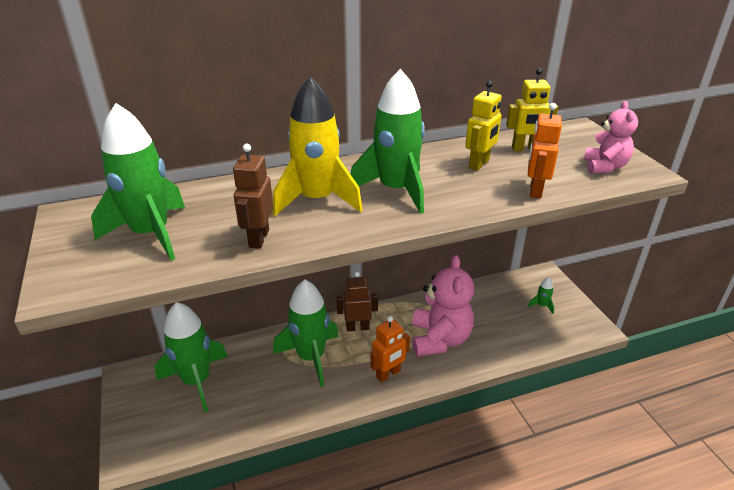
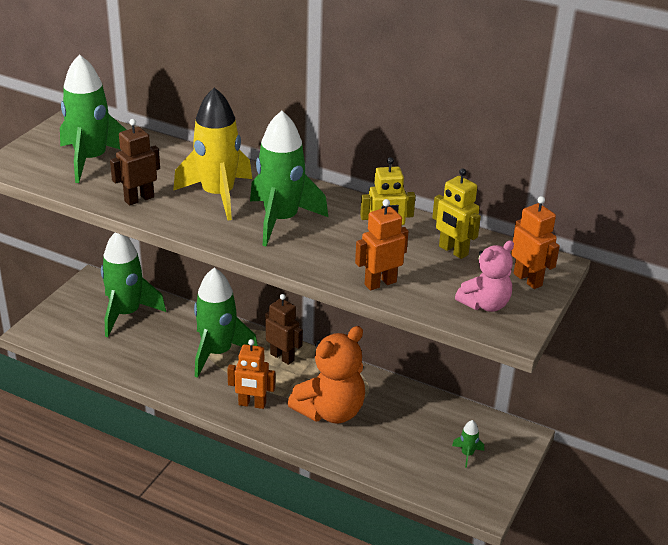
camera: 45 degrees right, 0 degrees up
pink teddy bear [412,255,474,357] -> orange teddy bear [288,326,365,423]
none -> orange robot [511,196,560,289]

